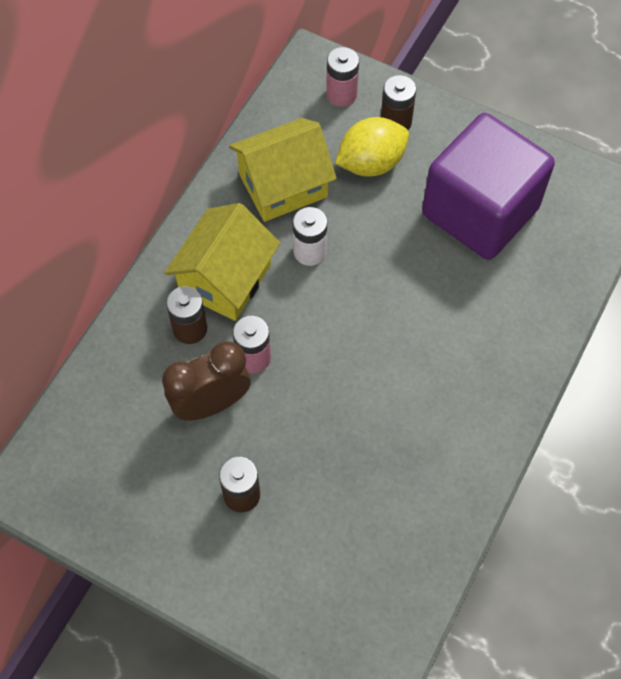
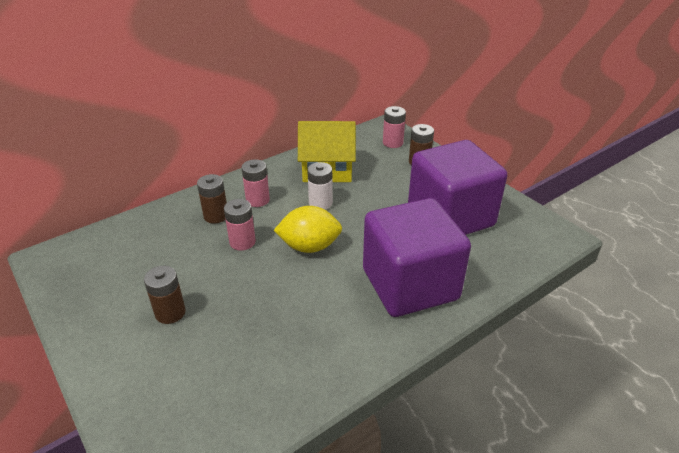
camera: 25 degrees right, 25 degrees down
brown clock [162,342,251,421] -> none
yellow house [164,203,280,321] -> pink battery [241,159,270,207]
yellow lemon [335,117,409,177] -> yellow lemon moved to [274,206,342,253]
none -> purple cube [363,198,471,317]

